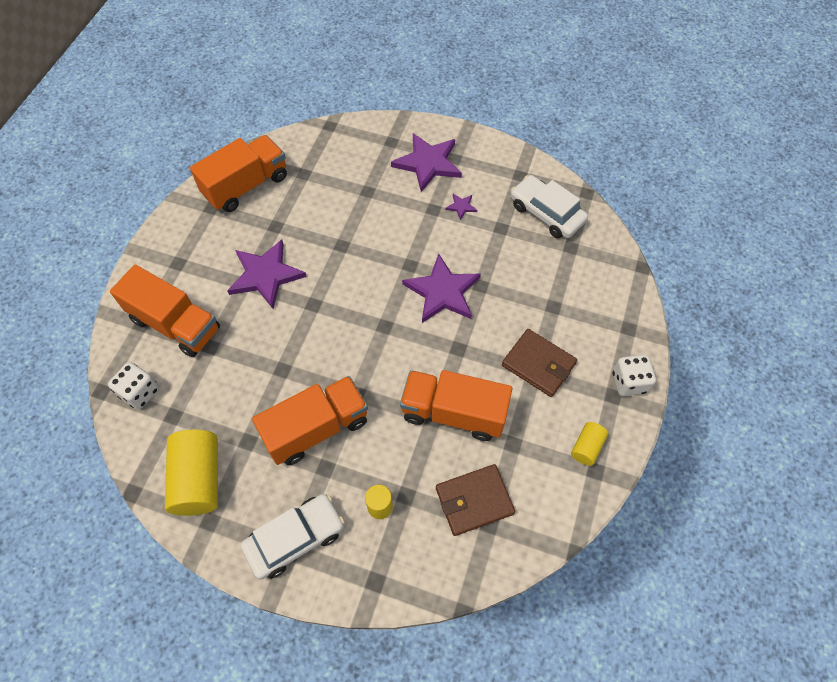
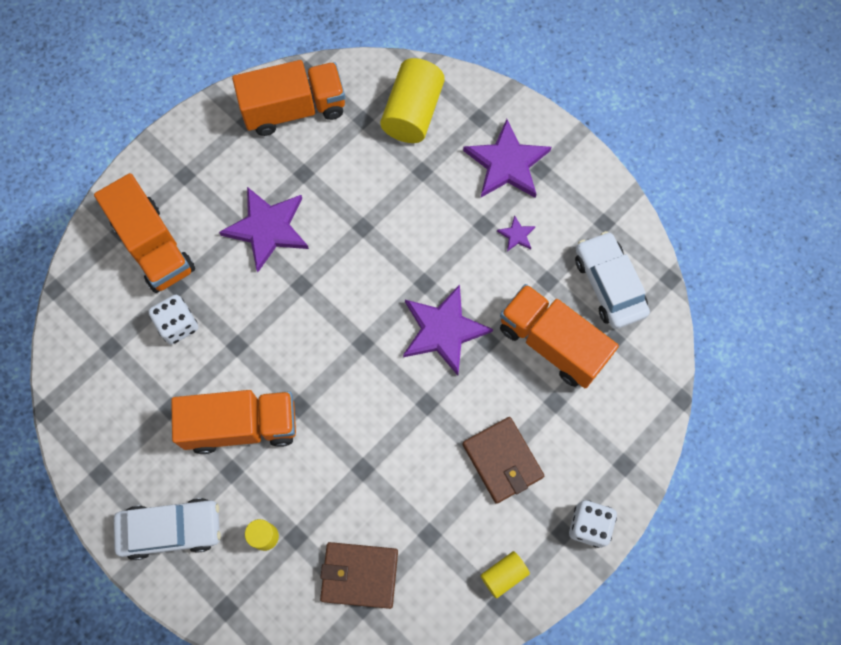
camera: 25 degrees right, 10 degrees up
white dice [108,362,159,410] -> white dice moved to [148,295,198,345]
yellow cylinder [165,429,218,516] -> yellow cylinder moved to [380,58,445,143]
orange truck [400,370,512,441] -> orange truck moved to [500,284,619,388]

